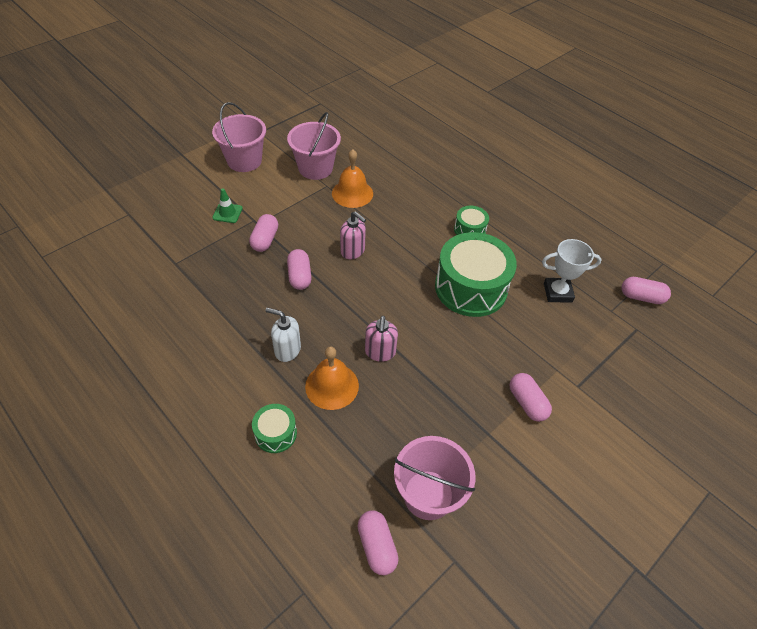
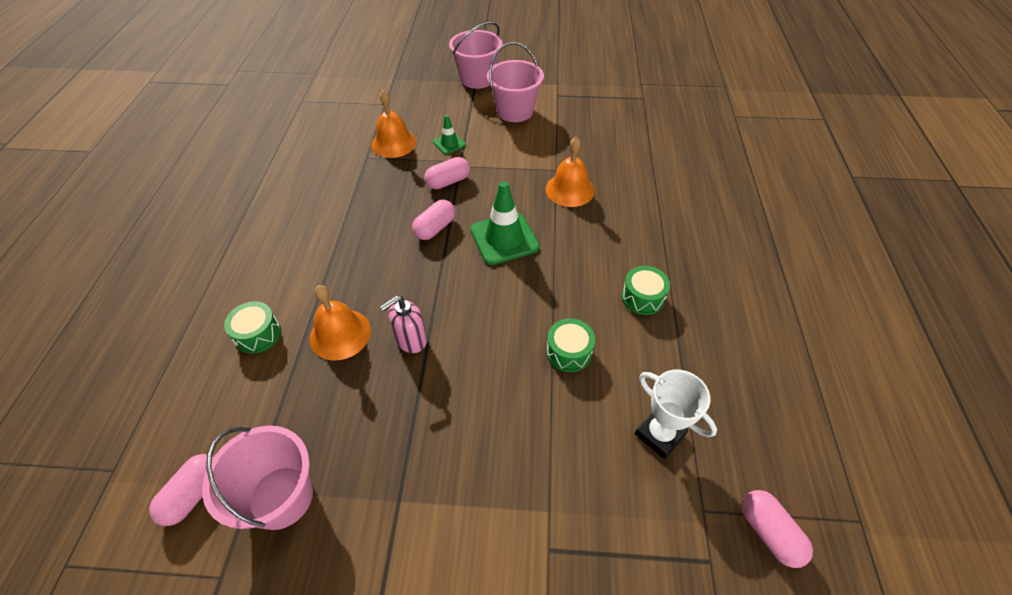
camera: 50 degrees right, 0 degrees up
white soap dispenser [265,308,301,362] -> none
pink bucket [287,112,341,180] -> pink bucket moved to [449,22,503,89]
pink soap dispenser [340,211,366,259] -> green traffic cone [470,181,539,265]
green drum [435,232,517,317] -> green drum [546,318,595,372], size x0.48
pink capsule [510,373,552,422] -> none
none -> orange bell [371,90,417,158]

